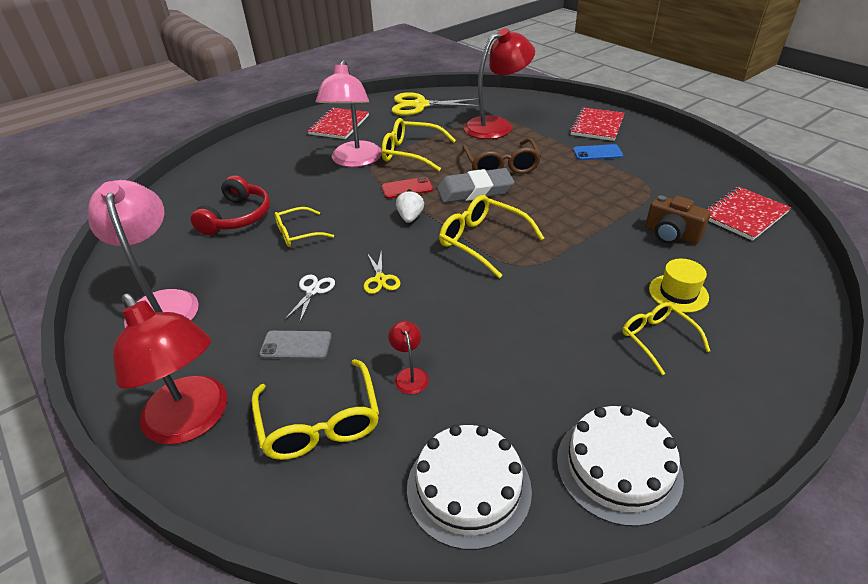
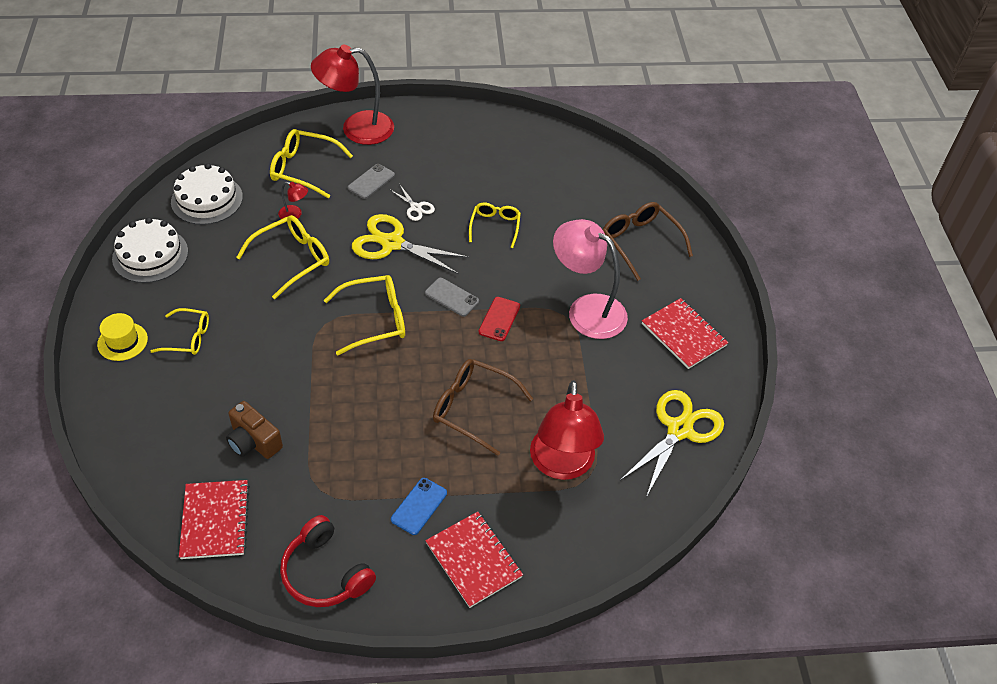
camera: 120 degrees right, 10 degrees up
pink lamp [88,180,199,328] -> none
red headphones [191,175,270,235] -> red headphones moved to [280,515,376,607]
yellow scissors [364,251,401,294] -> yellow scissors [352,214,469,274], size x2.05
yellow glasses [381,118,456,172] -> yellow glasses moved to [236,215,329,299]
white strawberry [396,189,424,223] -> grey phone [425,278,479,317]
grey eraser [437,168,514,203] -> none
brown camera [645,195,711,244] -> brown camera turned 120 degrees counterclockwise [226,401,283,459]
yellow hat [649,259,709,313] -> yellow hat moved to [97,313,148,361]
none -> brown glasses [603,202,693,281]

